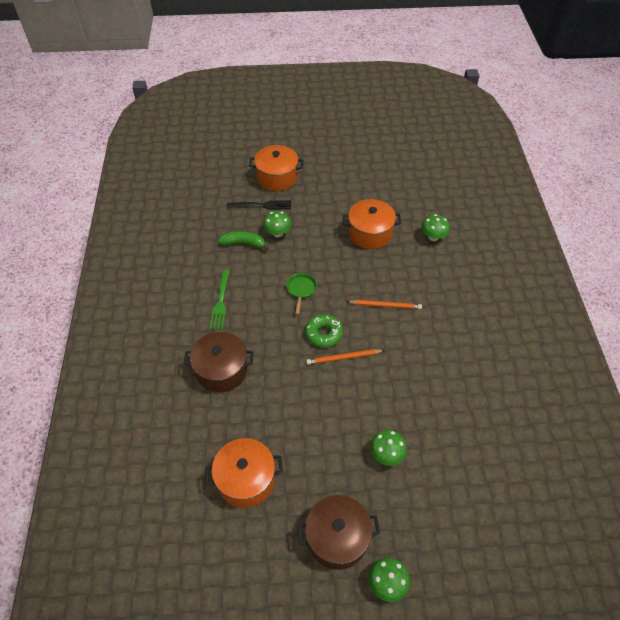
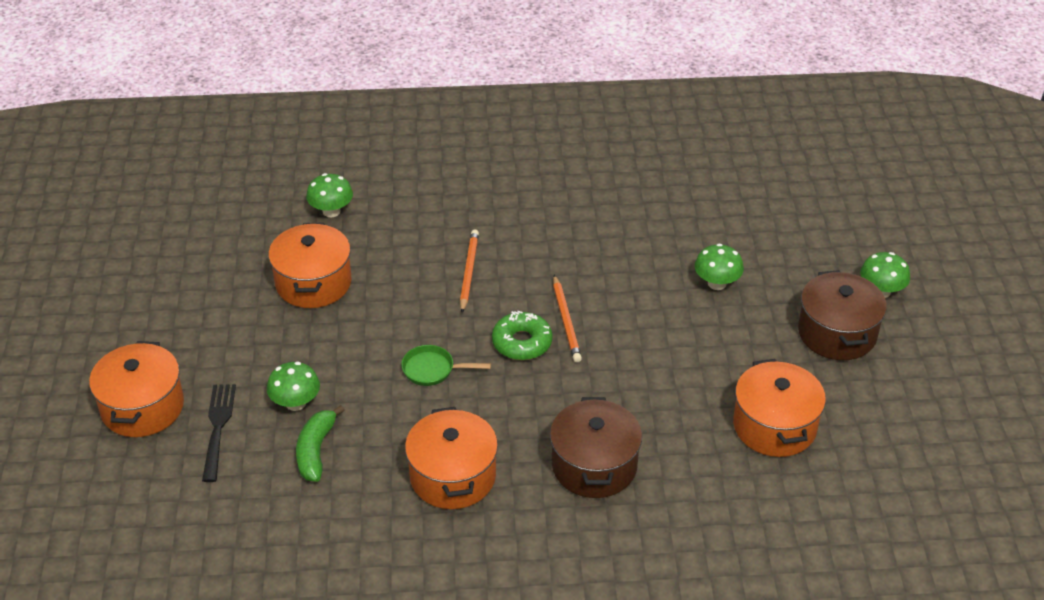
camera: 90 degrees left, 10 degrees down
green fork [209,270,230,330] -> orange pot [405,407,498,509]

